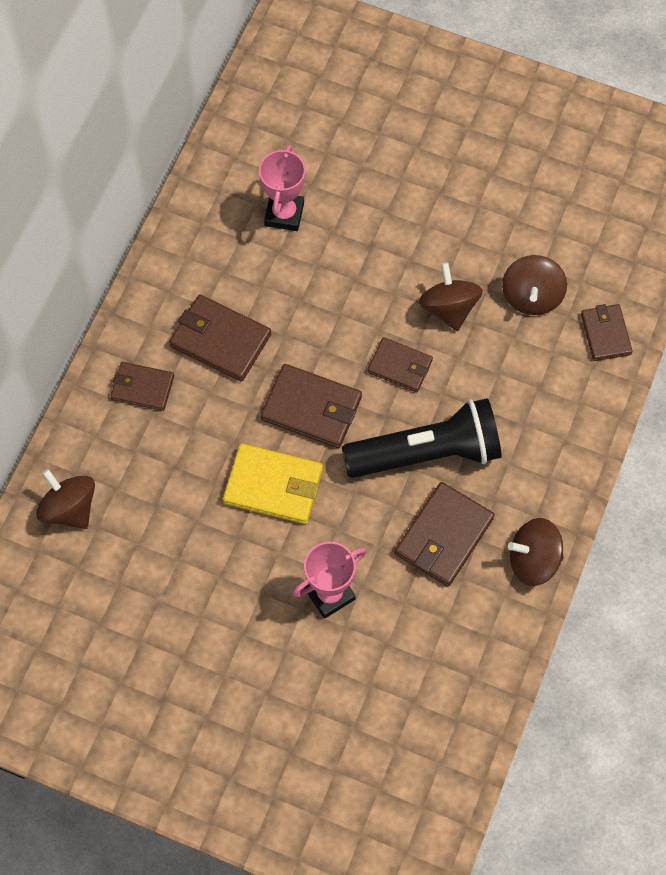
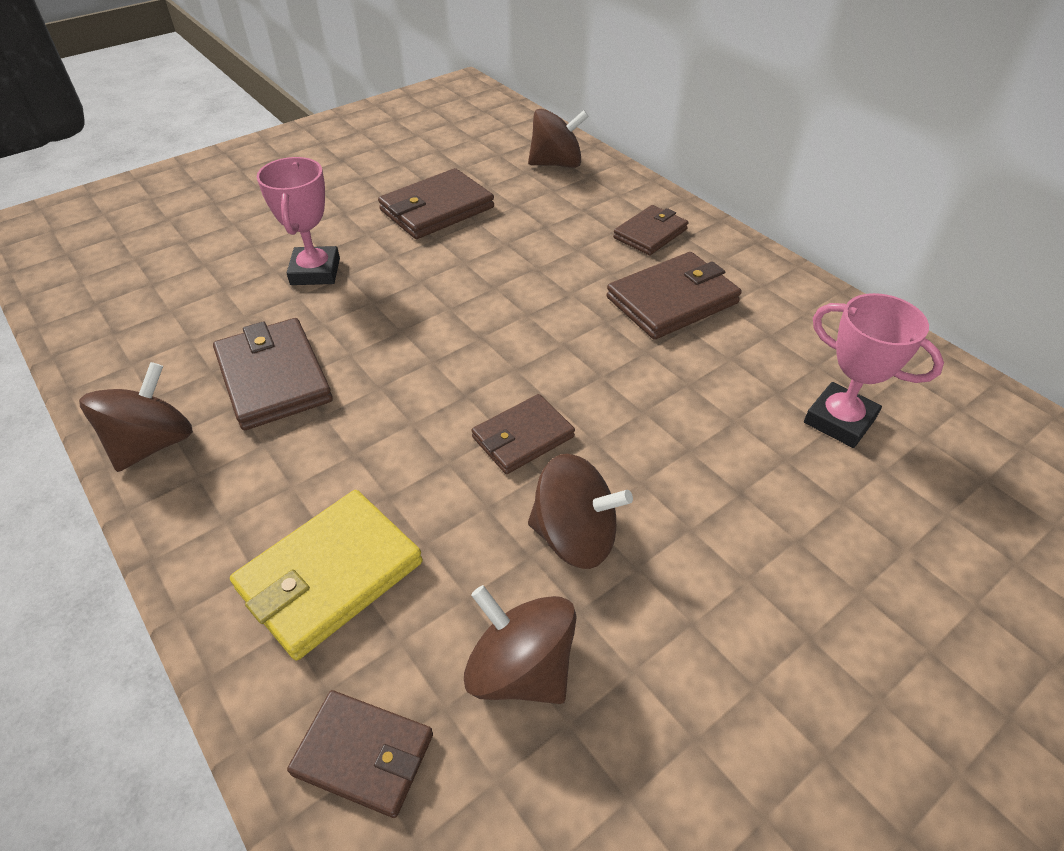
camera: 120 degrees right, 20 degrees down
yellow wallet [223,444,323,524] -> yellow wallet moved to [230,490,423,661]
brown wallet [261,364,362,448] -> brown wallet moved to [378,168,494,239]
black flashlight [342,398,502,478] -> none

